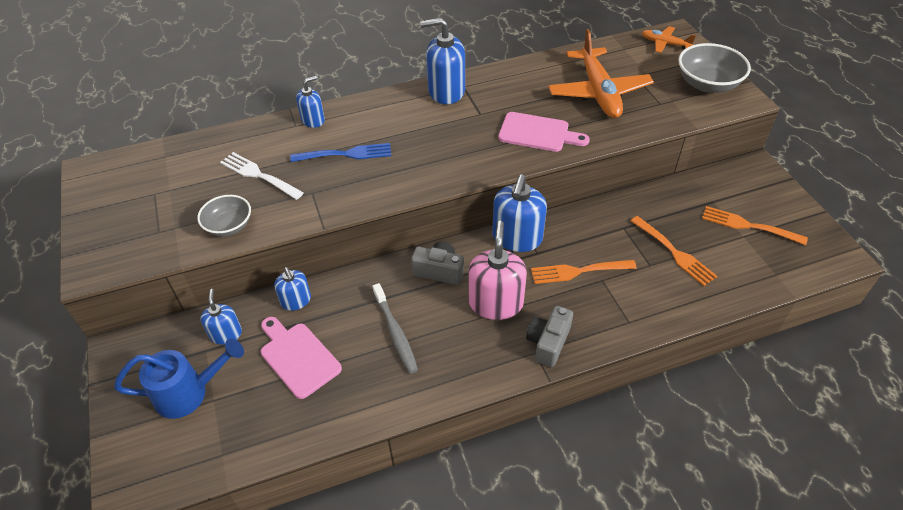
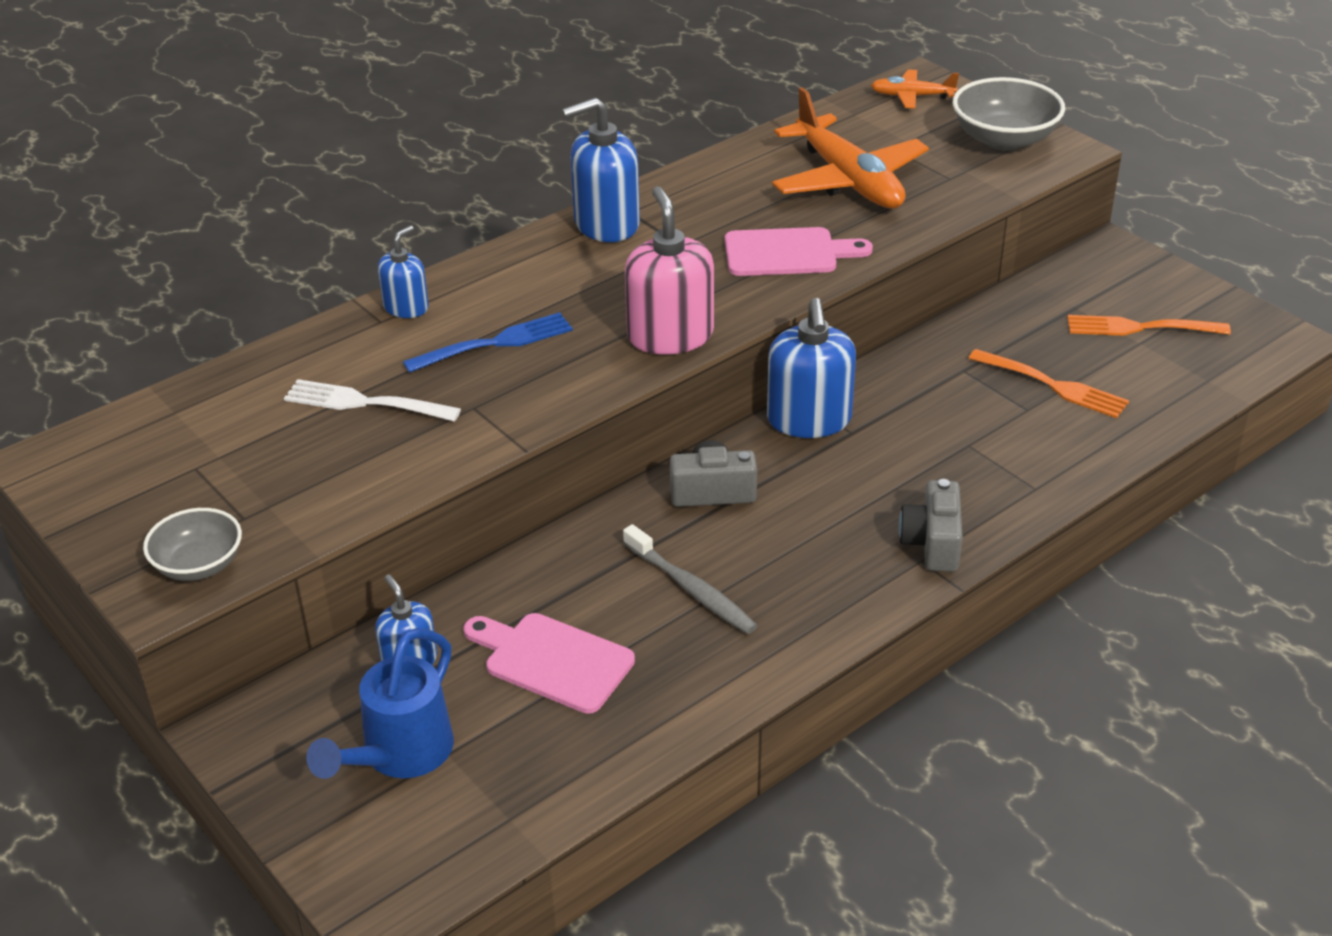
camera: 20 degrees left, 10 degrees down
blue watering can [114,339,244,419] -> blue watering can turned 150 degrees clockwise [306,628,454,779]
grey bowl [197,195,251,236] -> grey bowl moved to [143,508,242,581]
blue soap dispenser [274,267,311,311] -> none
pink soap dispenser [468,221,527,320] -> pink soap dispenser moved to [625,186,714,355]
orange fork [531,260,637,284] -> none

